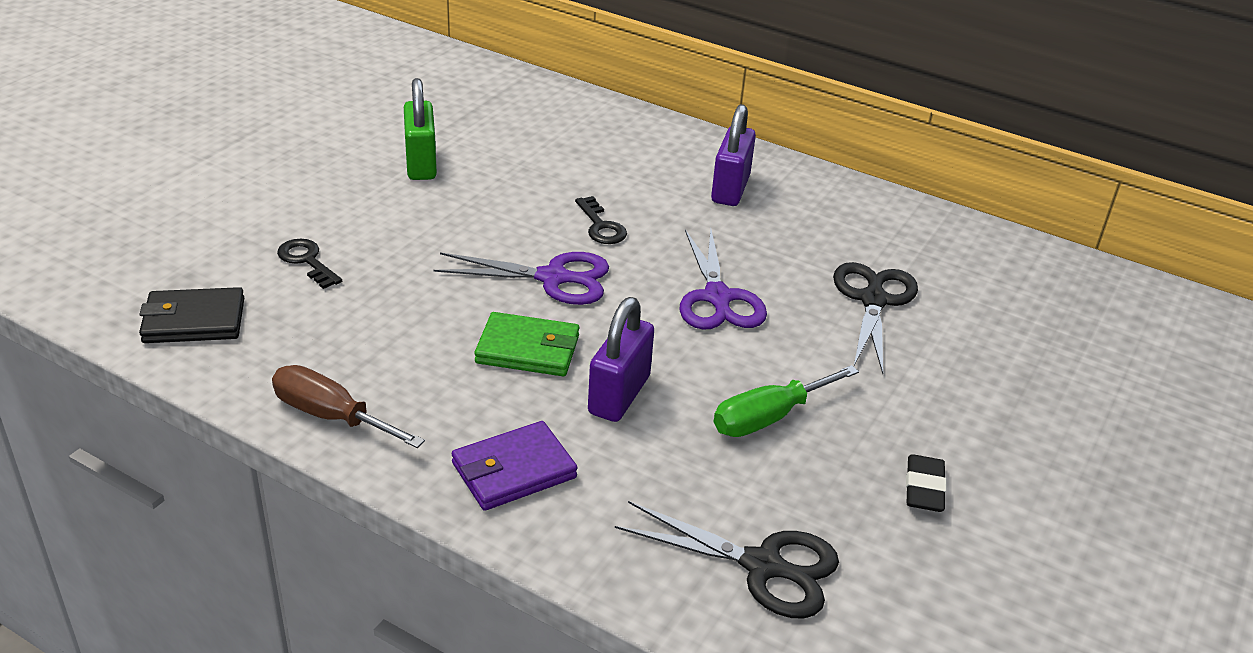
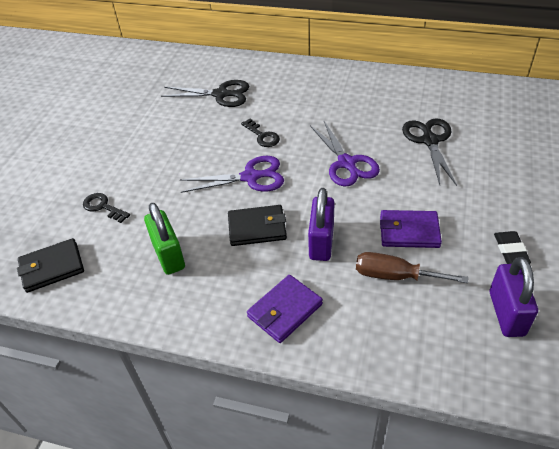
camera: 10 degrees left, 10 degrees up
brown screwdriver [272,365,425,448] -> brown screwdriver moved to [356,252,468,283]
green padlock [404,78,437,180] -> green padlock moved to [144,203,185,275]
green wallet [474,312,579,376] -> black wallet [228,205,287,246]
black scissors [615,501,839,619] -> black scissors moved to [161,80,249,107]
purple padlock [711,104,756,206] -> purple padlock moved to [489,257,538,337]
green screwdriver [714,365,859,437] -> purple wallet [380,210,442,248]

